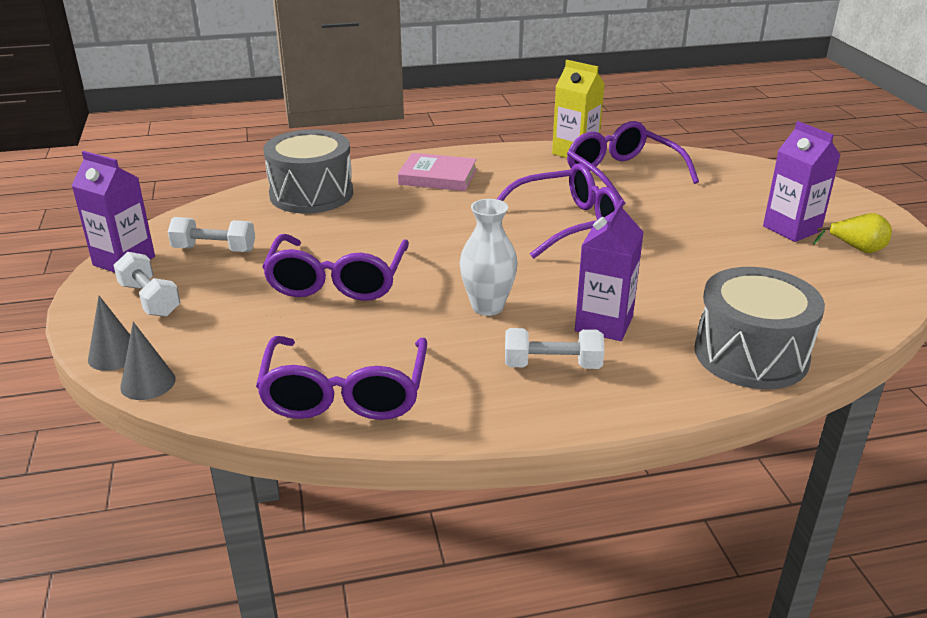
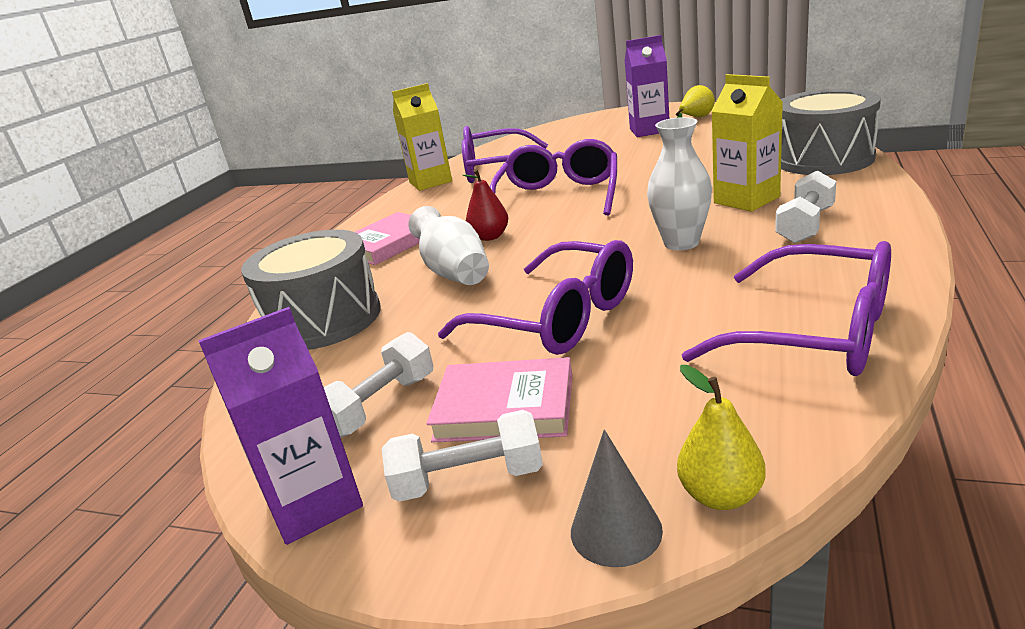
camera: 55 degrees left, 5 degrees down
grey cone [120,322,176,400] -> yellow pear [677,365,766,510]
purple carton [575,200,644,341] -> yellow carton [712,74,783,212]
none -> white vase [408,206,489,285]
none -> pink book [426,357,572,443]
none -> red pear [463,169,508,241]

